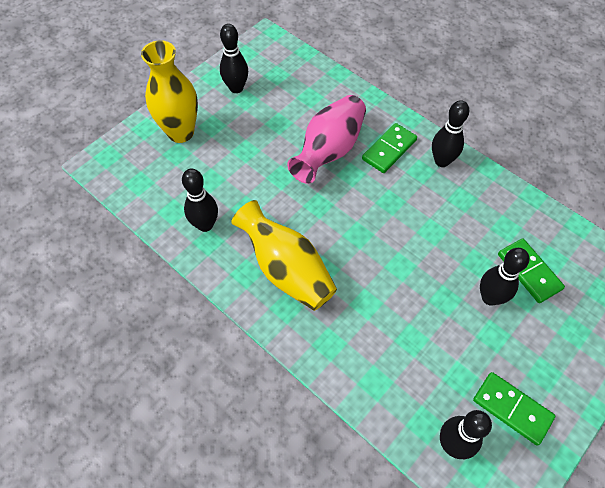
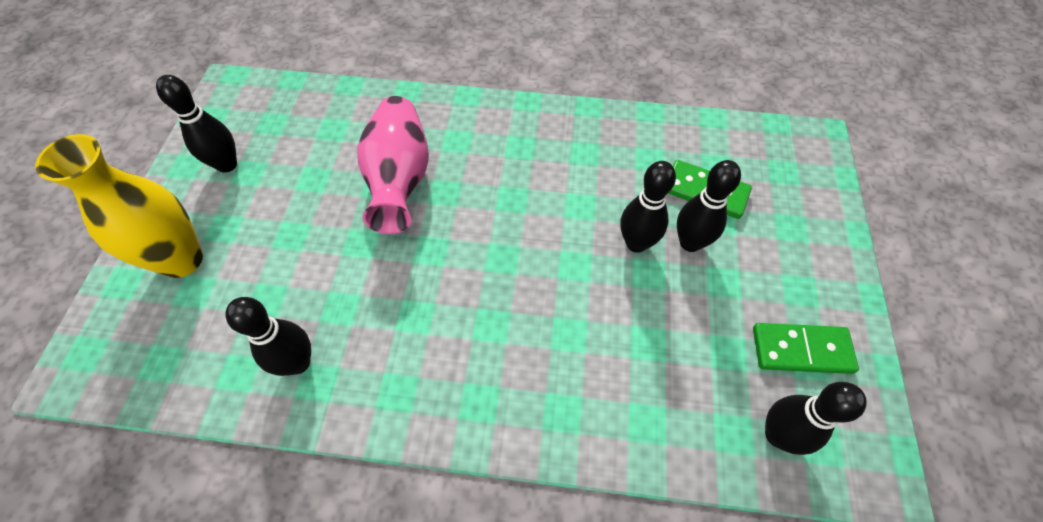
camera: 35 degrees left, 0 degrees up
yellow vase [231,200,337,311] -> none
green domino [362,123,417,173] -> none
black bowling pin [432,100,469,167] -> black bowling pin moved to [620,161,676,253]

